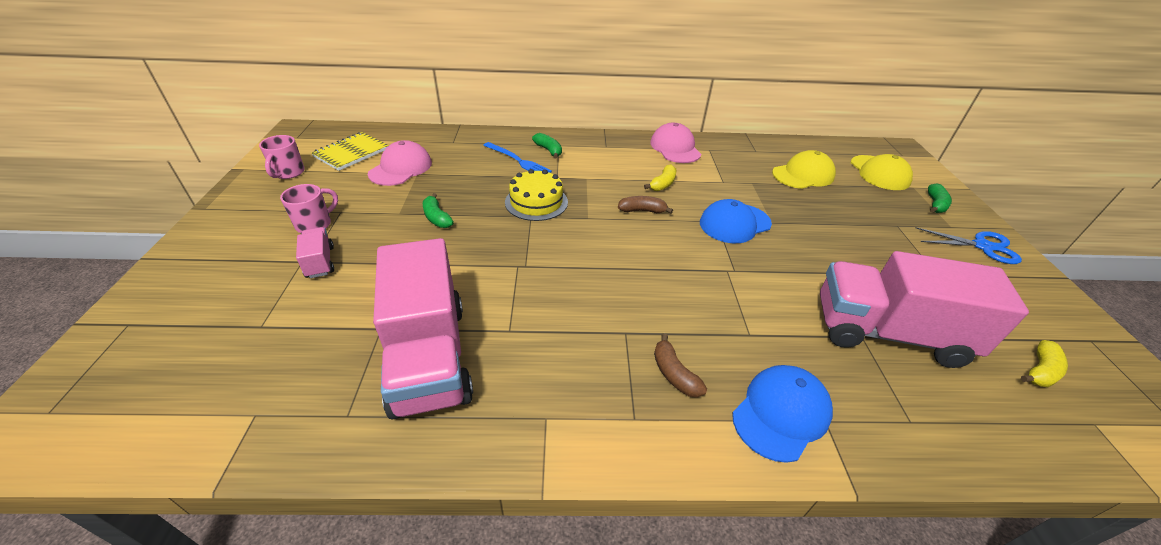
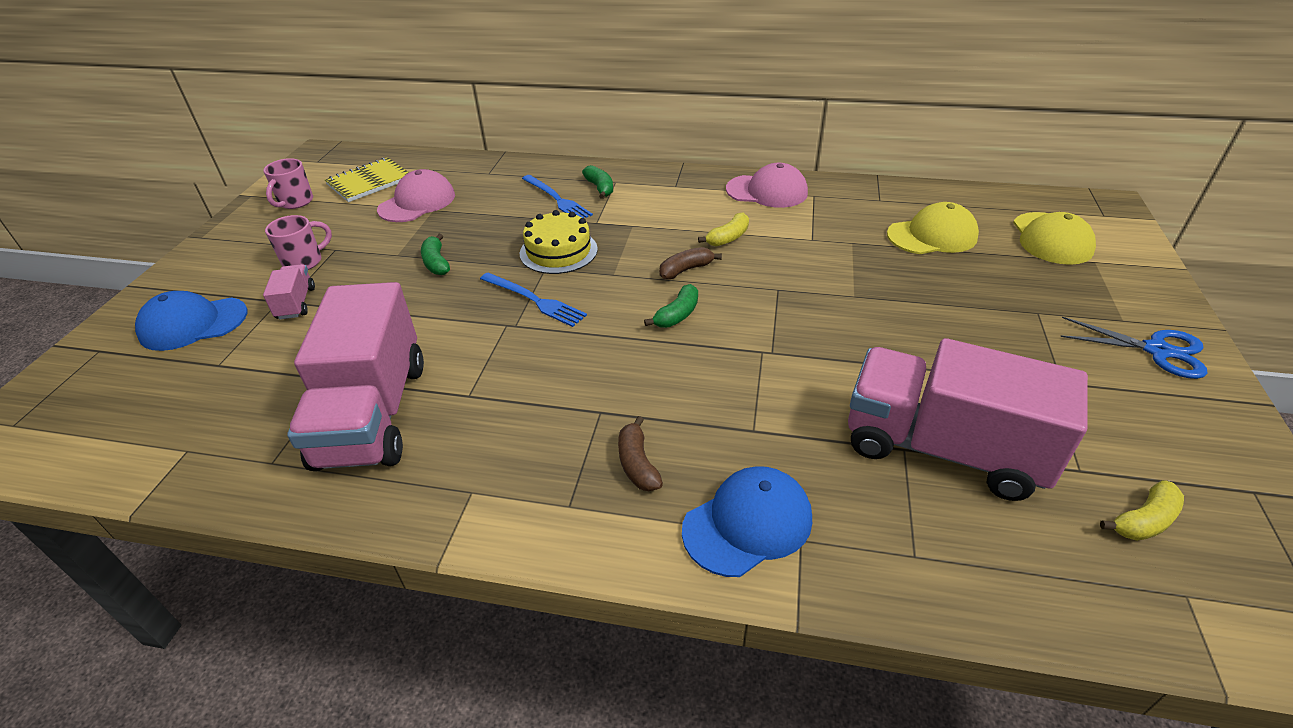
camera: 15 degrees right, 0 degrees up
brown banana [618,196,673,214] -> brown banana turned 45 degrees counterclockwise [659,247,722,280]
pink cap [650,123,701,163] -> pink cap turned 105 degrees clockwise [726,163,808,208]
blue cap [700,199,772,243] -> blue cap moved to [135,291,247,351]
green banana [928,184,952,213] -> green banana moved to [644,284,698,328]
none -> blue fork [480,273,587,327]

